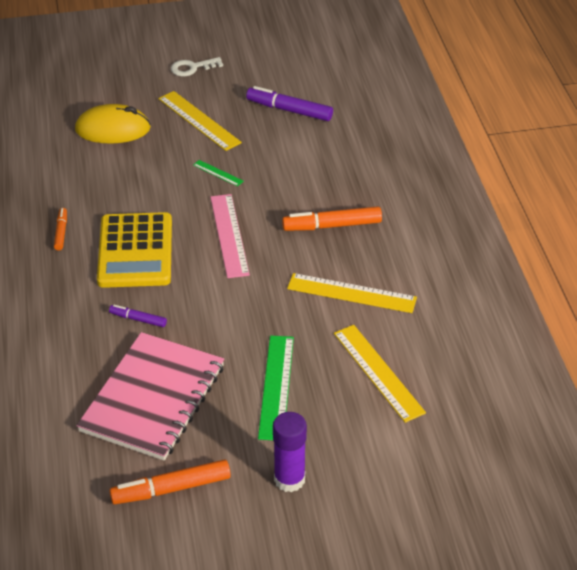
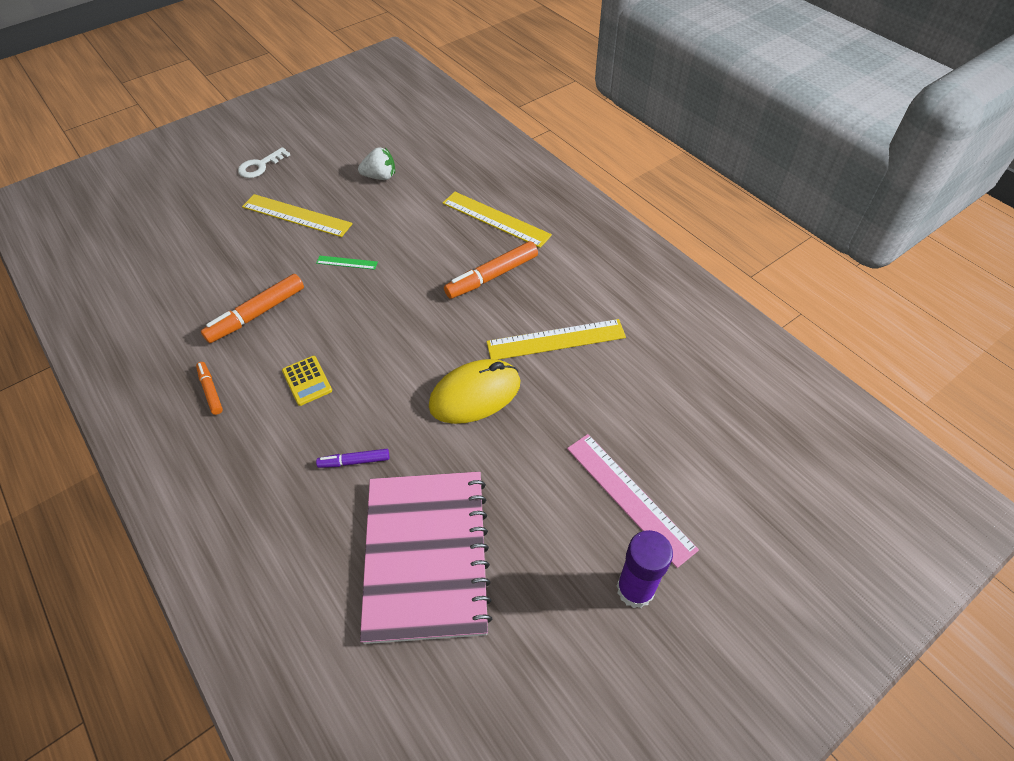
camera: 25 degrees left, 10 degrees up
yellow mouse [75,104,151,144] -> yellow mouse moved to [429,359,521,424]
yellow calculator [97,212,172,288] -> yellow calculator [282,356,332,406], size x0.44
orange marker [110,459,231,504] -> orange marker moved to [201,274,304,343]
pink ruler [210,194,250,278] -> pink ruler moved to [567,434,699,568]
purple marker [246,86,333,121] -> white strawberry [358,147,395,180]
green ruler [258,336,294,440] -> none
yellow ruler [334,325,426,423] -> yellow ruler moved to [443,192,552,248]

